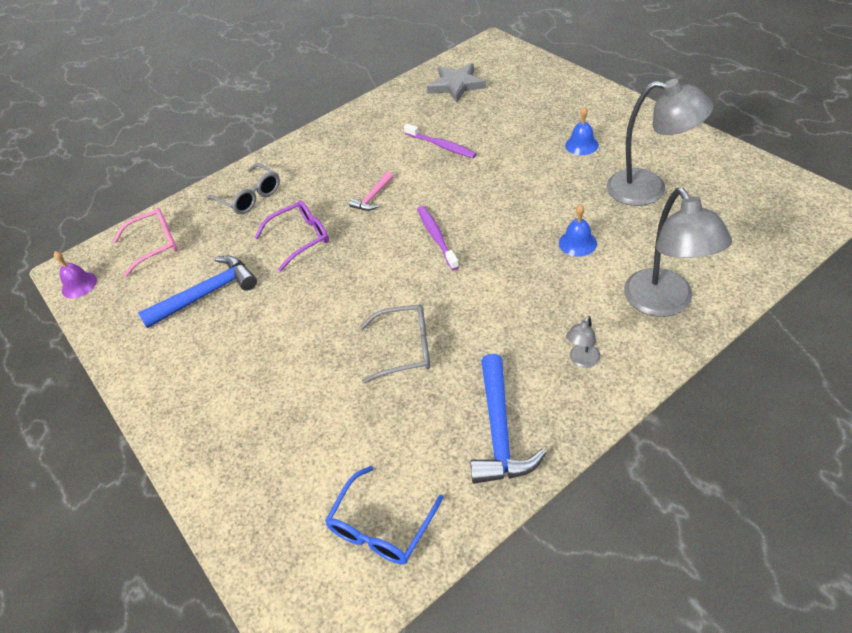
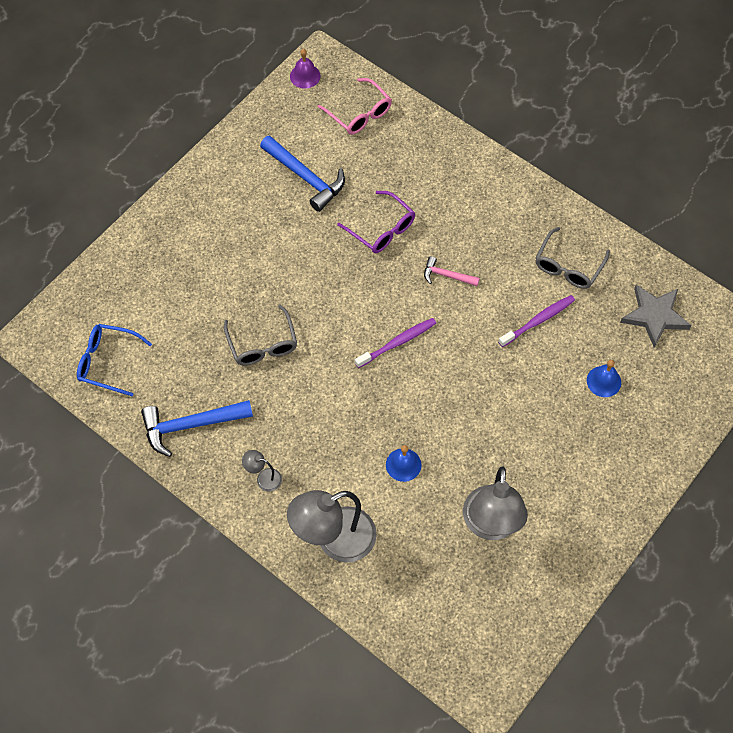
camera: 70 degrees right, 15 degrees up
grey glasses [207,163,280,214] -> grey glasses moved to [536,227,610,289]
purple toothbrush [404,124,477,158] -> purple toothbrush turned 150 degrees counterclockwise [498,295,575,347]
blue bell [565,107,599,155] -> blue bell moved to [587,360,621,397]

